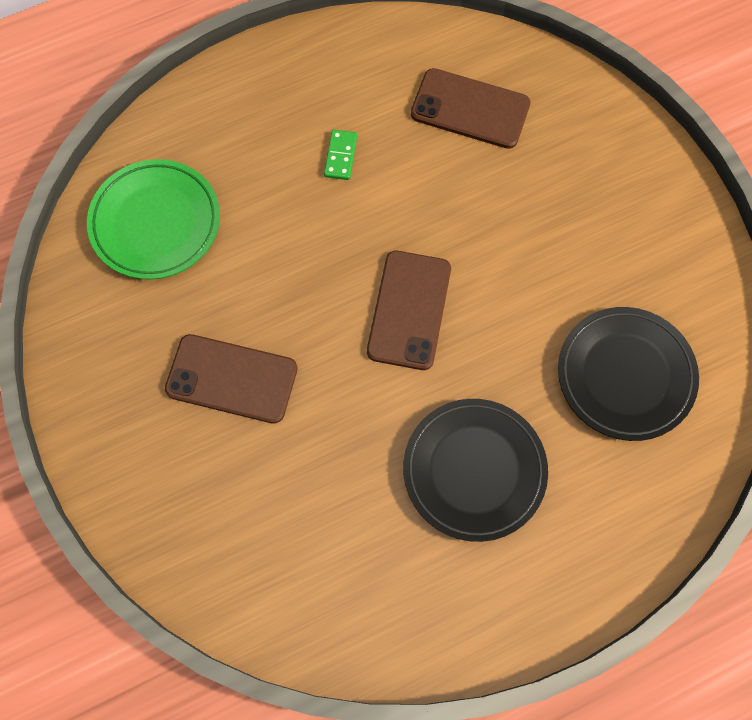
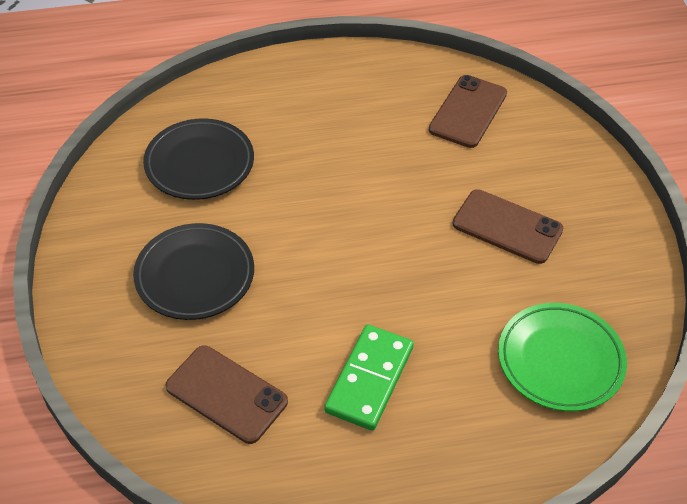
camera: 165 degrees left, 20 degrees down
green domino [324,130,357,180] -> green domino [324,325,414,431], size x2.05
brown phone [367,251,451,370] -> brown phone moved to [429,75,507,148]
black plate [403,399,548,542] -> black plate moved to [133,223,254,320]

